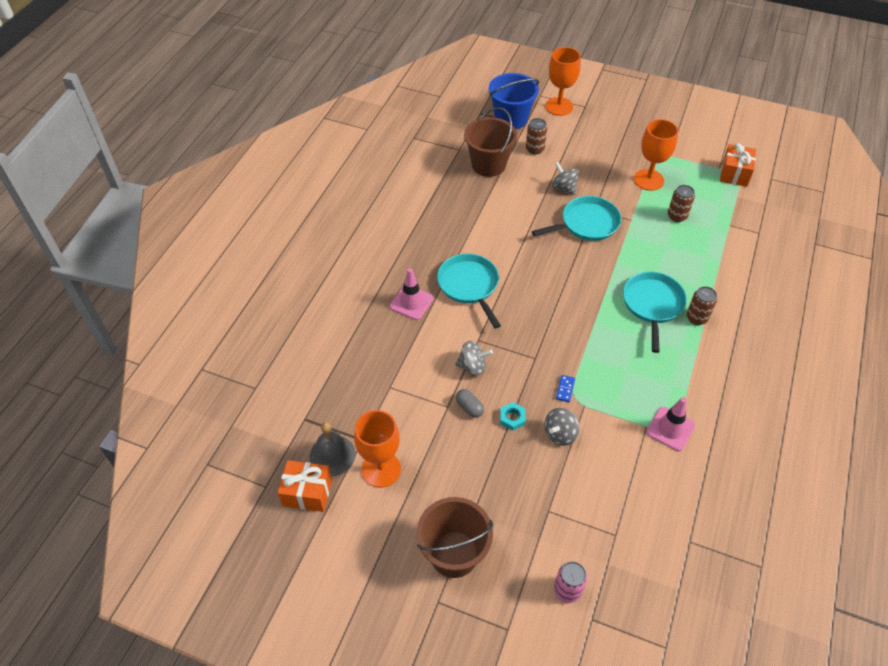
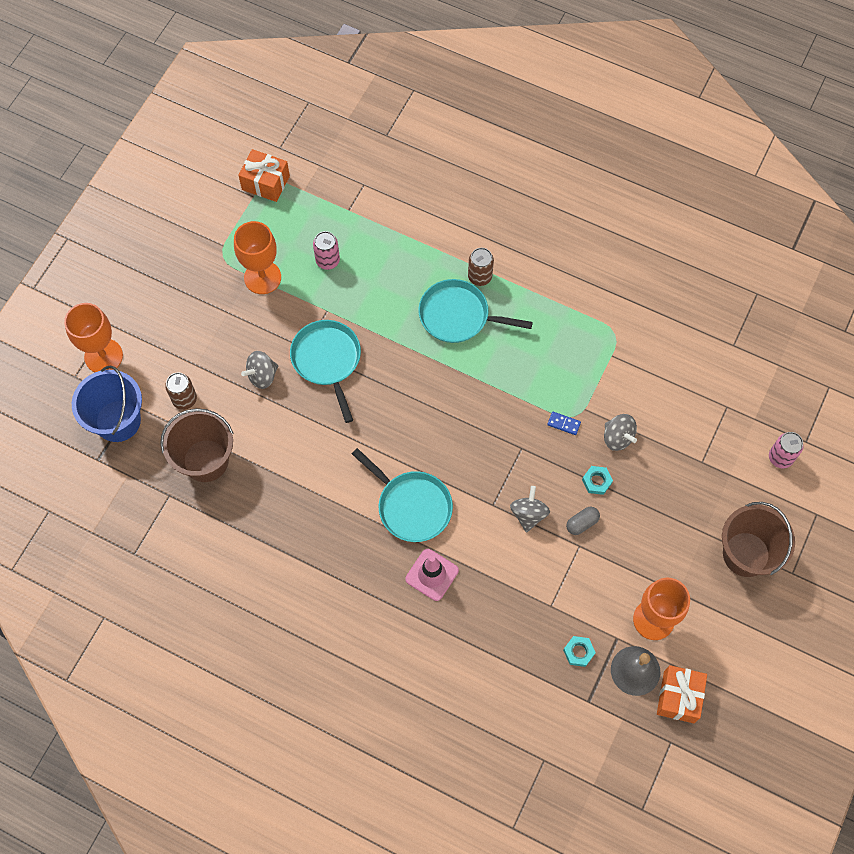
camera: 85 degrees left, 15 degrees up
turquoise pan [437,253,501,328] -> turquoise pan turned 120 degrees counterclockwise [352,448,453,542]
pink traffic cone [646,397,695,451] -> none
brown can [668,185,695,222] -> pink can [313,231,340,270]
none -> turquoise nut [563,636,596,667]

